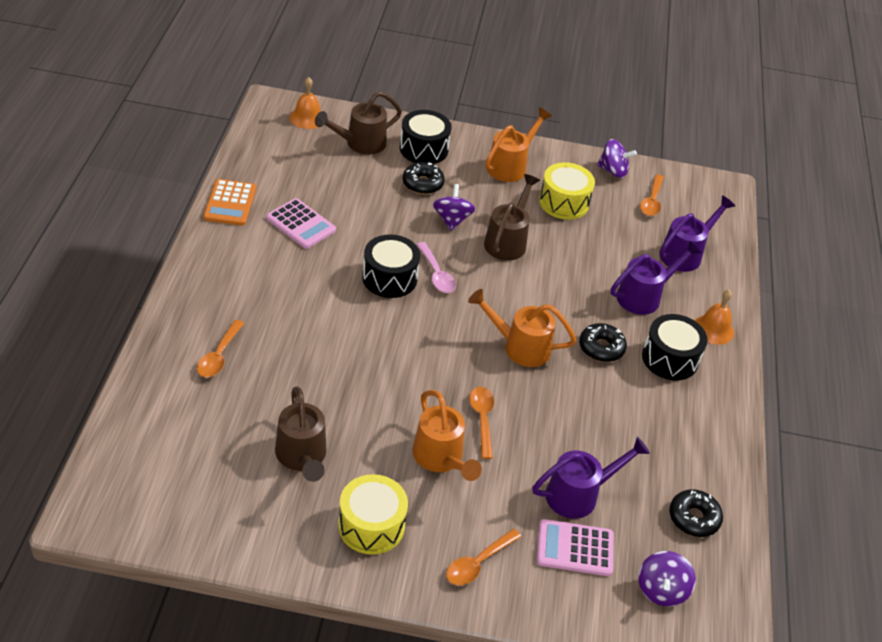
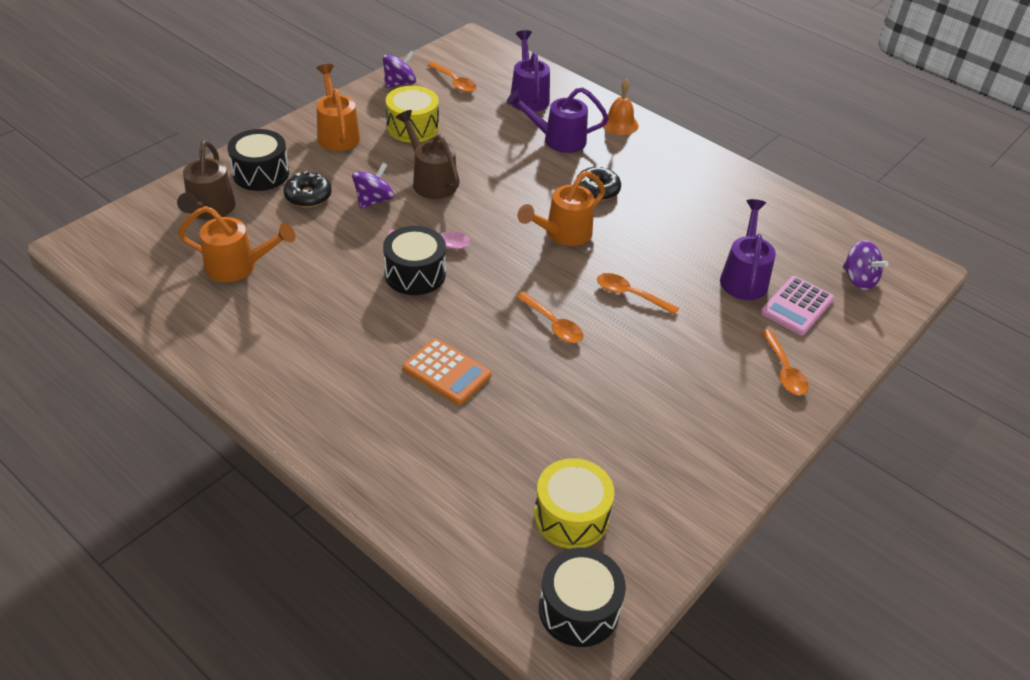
camera: 55 degrees left, 0 degrees up
orange spoon [197,320,244,377] -> orange spoon moved to [515,292,583,343]
orange calculator [204,179,256,226] -> orange calculator moved to [403,338,492,405]
pink calculator [266,198,336,249] -> none
brown watering can [275,386,327,482] -> none
orange bell [290,77,321,129] -> none
yellow drum [338,474,408,555] -> yellow drum moved to [534,458,615,549]
orange watering can [412,390,482,481] -> orange watering can moved to [178,206,296,282]
purple spinning top [433,184,475,231] -> purple spinning top turned 90 degrees clockwise [352,163,394,209]
purple watering can [611,240,701,315] -> purple watering can turned 90 degrees counterclockwise [506,87,609,153]
black drum [642,314,708,380] -> black drum moved to [539,547,626,647]
black donut [669,489,723,537] -> none

